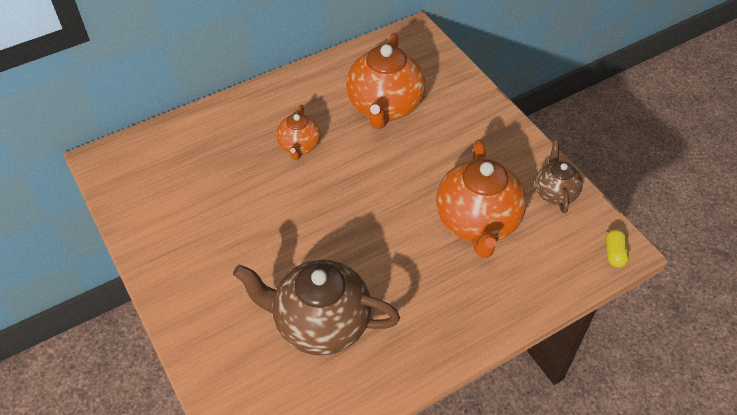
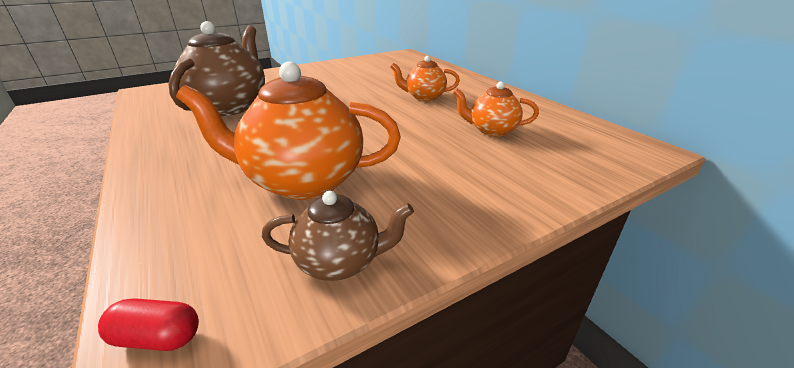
camera: 90 degrees right, 20 degrees down
orange teapot [346,33,425,129] -> orange teapot [453,82,539,137], size x0.54
yellow capsule [605,229,629,268] -> red capsule [98,298,199,351]

